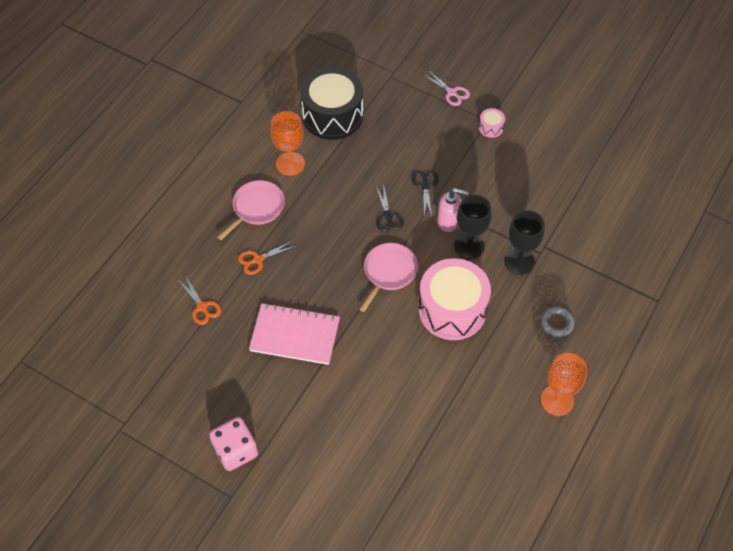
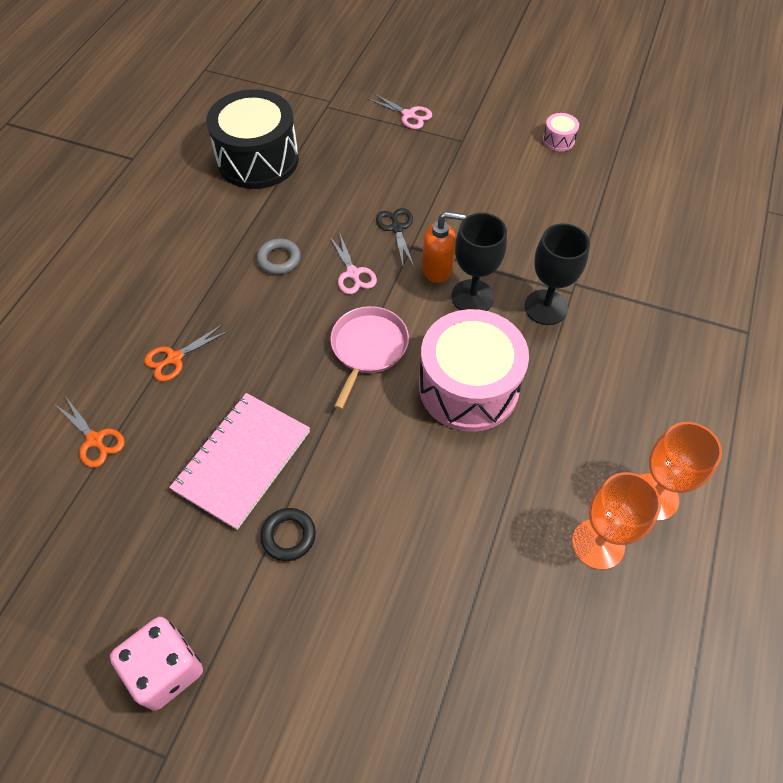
camera: 10 degrees left, 0 degrees up
pink pan [218,180,285,240] -> none
pink notebook [249,303,340,365] -> pink notebook turned 60 degrees counterclockwise [169,393,310,530]
orange goblet [271,111,305,176] -> orange goblet moved to [572,472,661,570]
black scissors [376,183,404,232] -> pink scissors [329,232,377,294]
pink soap dispenser [437,188,468,232] -> orange soap dispenser [422,212,466,283]
pink drum [479,108,505,138] -> pink drum moved to [543,113,579,151]
grey ring [541,306,575,337] -> grey ring moved to [257,239,301,274]
none -> black ring [260,508,316,561]

